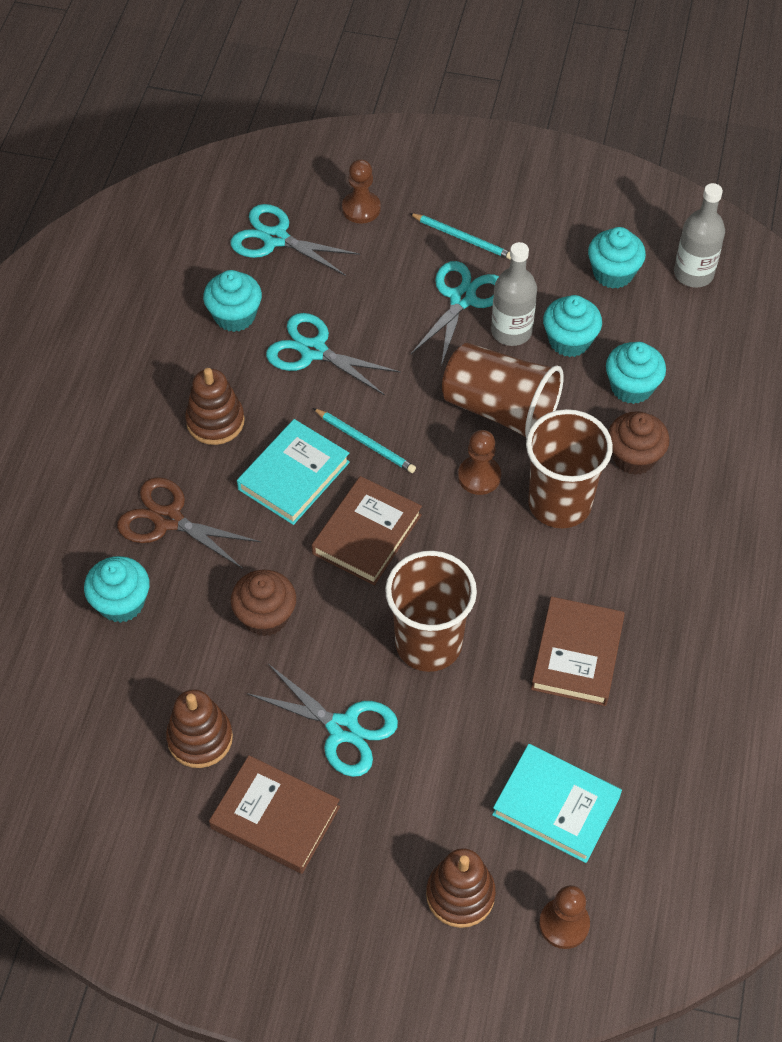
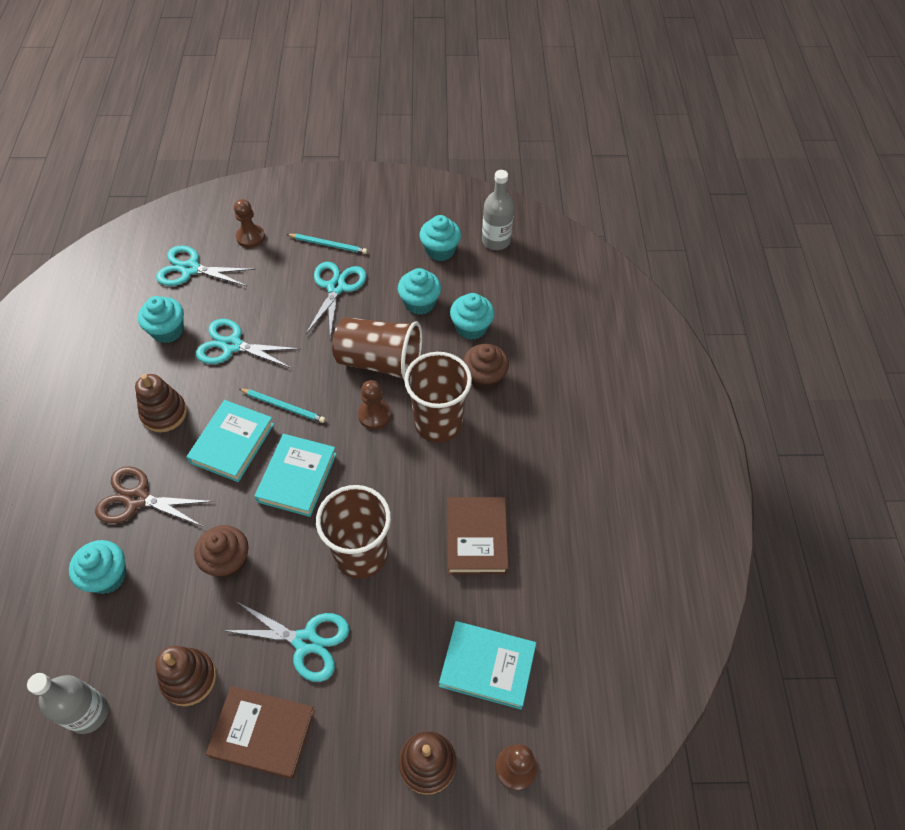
camera: 15 degrees left, 0 degrees up
brown book [312,476,422,585] -> turquoise book [254,434,337,517]
grey bottle [491,242,537,346] -> grey bottle moved to [27,673,109,734]

